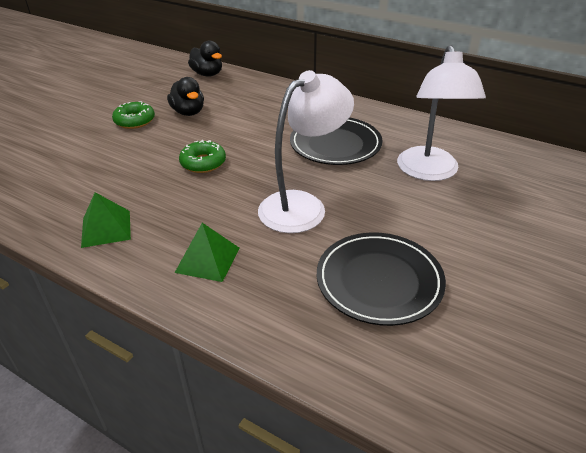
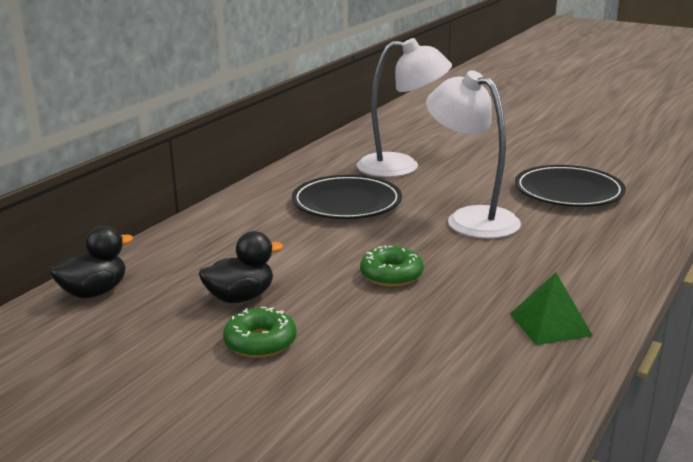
camera: 90 degrees left, 15 degrees down
green pyramid [175,223,240,282] -> none

